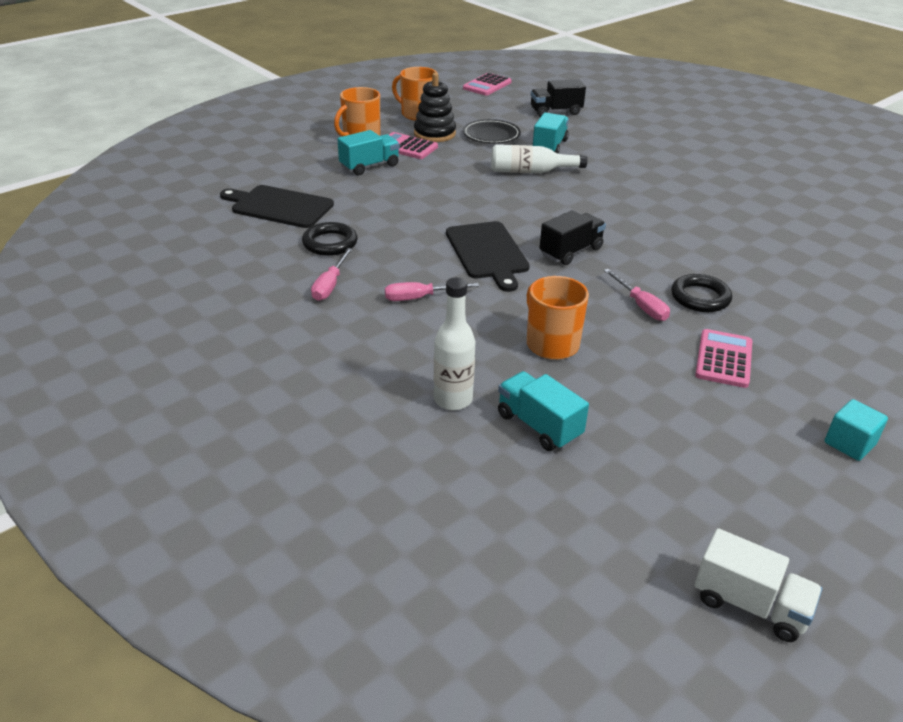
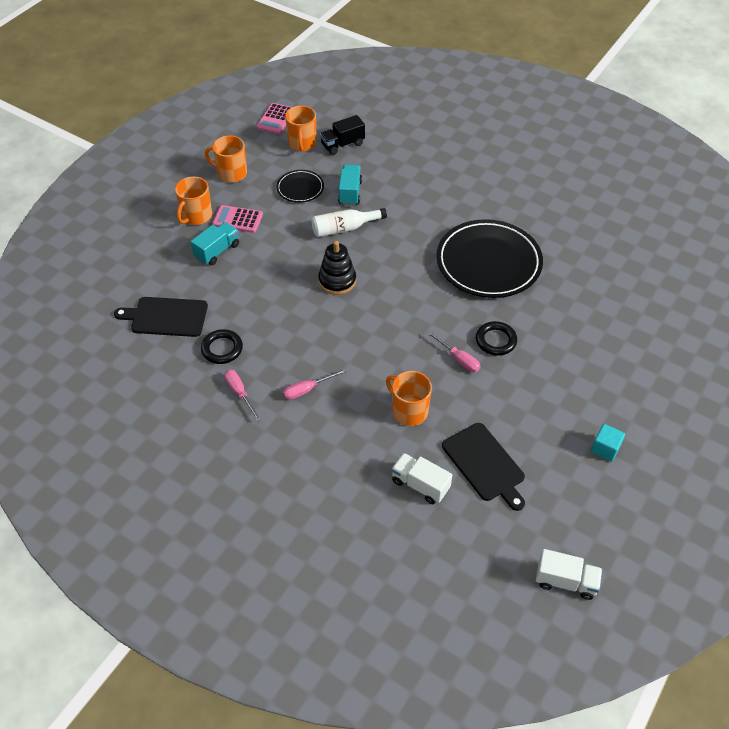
camera: 15 degrees left, 15 degrees up
pink screwdriver [311,248,353,301] -> pink screwdriver turned 150 degrees clockwise [224,370,261,421]
black stacking toy [414,73,456,142] -> black stacking toy moved to [318,241,356,295]
white bottle [434,277,476,410] -> none
black cutting board [446,221,530,292] -> black cutting board moved to [442,423,525,511]
turquoise truck [498,371,589,451] -> white truck [391,453,452,504]
black truck [540,210,606,265] -> none
pink calculator [695,329,752,388] -> none
none -> orange mug [285,106,317,152]
none -> black plate [436,219,543,298]

